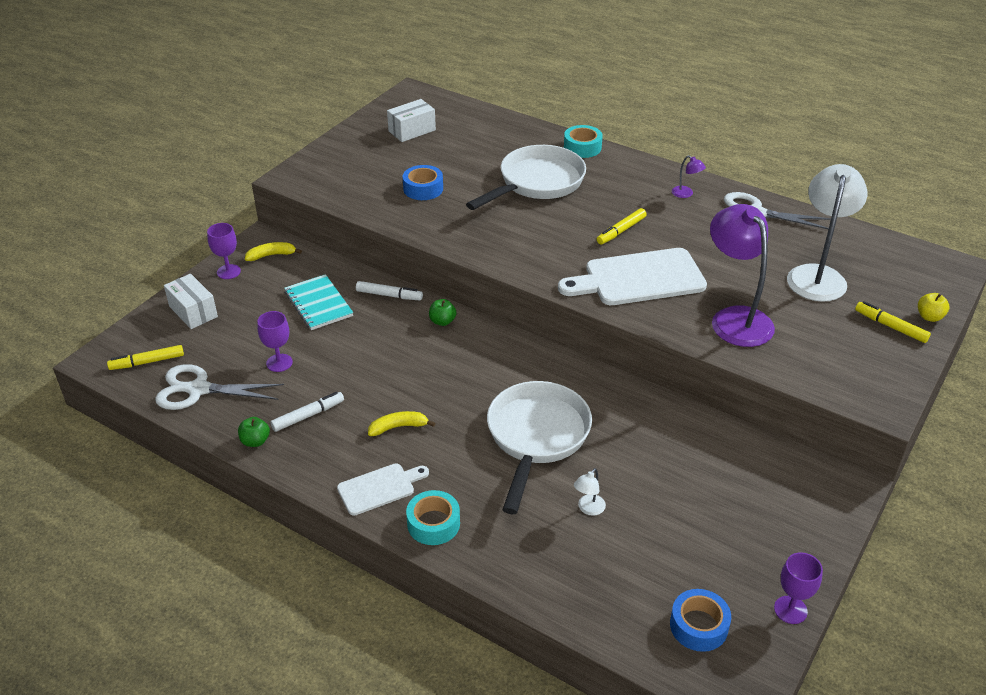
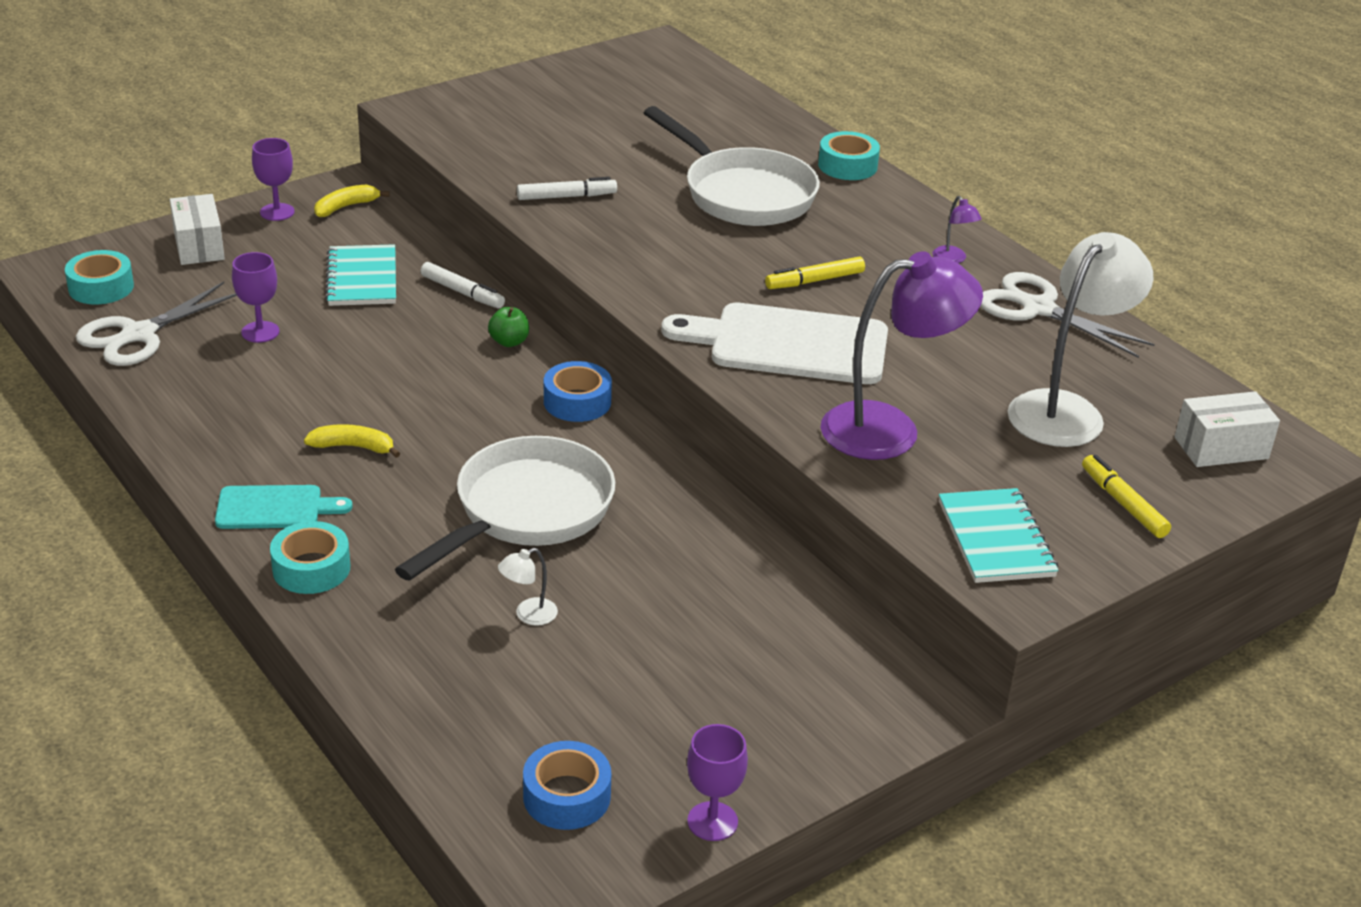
camera: 20 degrees right, 5 degrees down
yellow marker [107,345,184,370] -> turquoise tape [65,250,134,304]
white scissors [155,364,284,410] -> white scissors turned 75 degrees counterclockwise [76,282,237,366]
green apple [238,417,270,447] -> none
yellow banana [245,242,302,261] -> yellow banana turned 45 degrees counterclockwise [314,184,390,217]
white marker [270,392,344,432] -> white marker moved to [517,177,617,200]
white cutting board [337,463,429,516] -> turquoise cutting board [215,485,353,529]
white box [387,99,436,142] -> white box moved to [1174,391,1280,467]
blue tape [403,165,443,200] -> blue tape moved to [544,361,612,422]
white pan [466,145,586,210] -> white pan turned 75 degrees clockwise [644,106,820,226]
purple lamp [710,204,775,347] -> purple lamp turned 75 degrees clockwise [820,251,983,460]
yellow apple [918,293,949,322] -> none
none -> turquoise notebook [939,488,1059,583]

